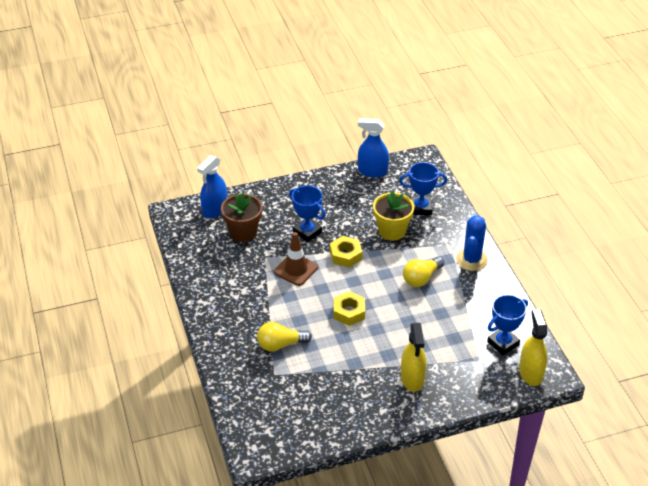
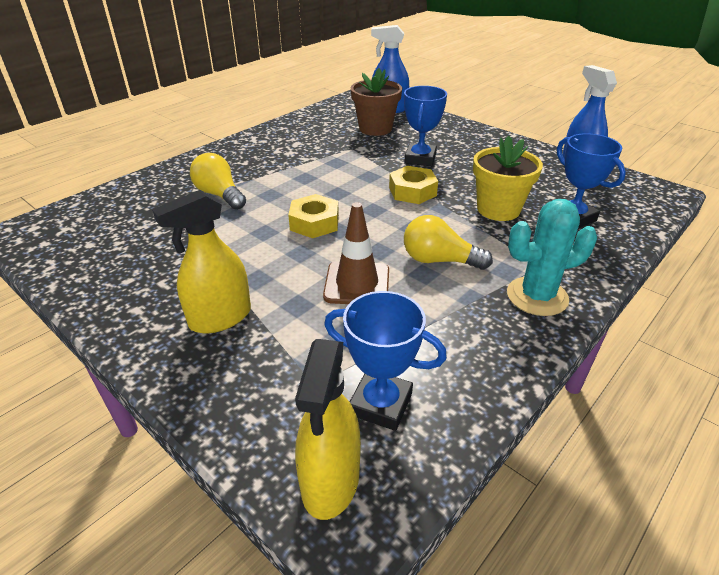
camera: 60 degrees right, 5 degrees down
brown traffic cone [274,232,318,286] -> brown traffic cone moved to [323,202,389,304]
blue cactus [456,215,488,271] -> turquoise cactus [507,199,597,316]
yellow spray bottle [519,309,547,386] -> yellow spray bottle turned 135 degrees clockwise [295,339,361,520]

